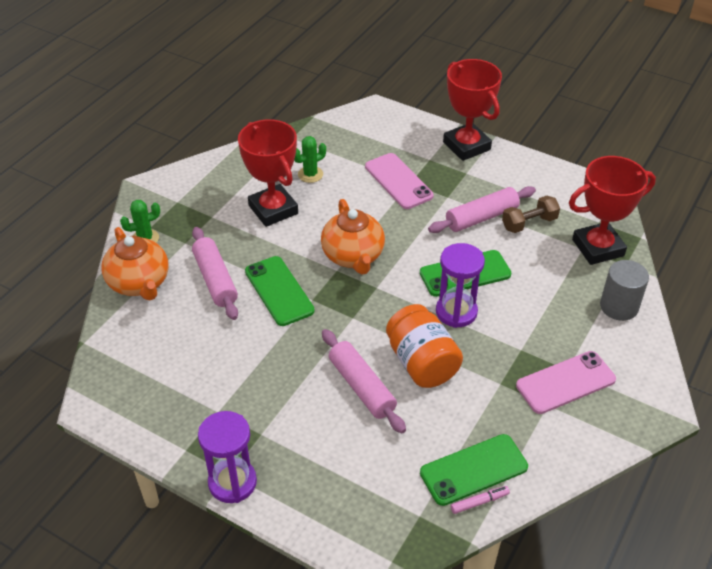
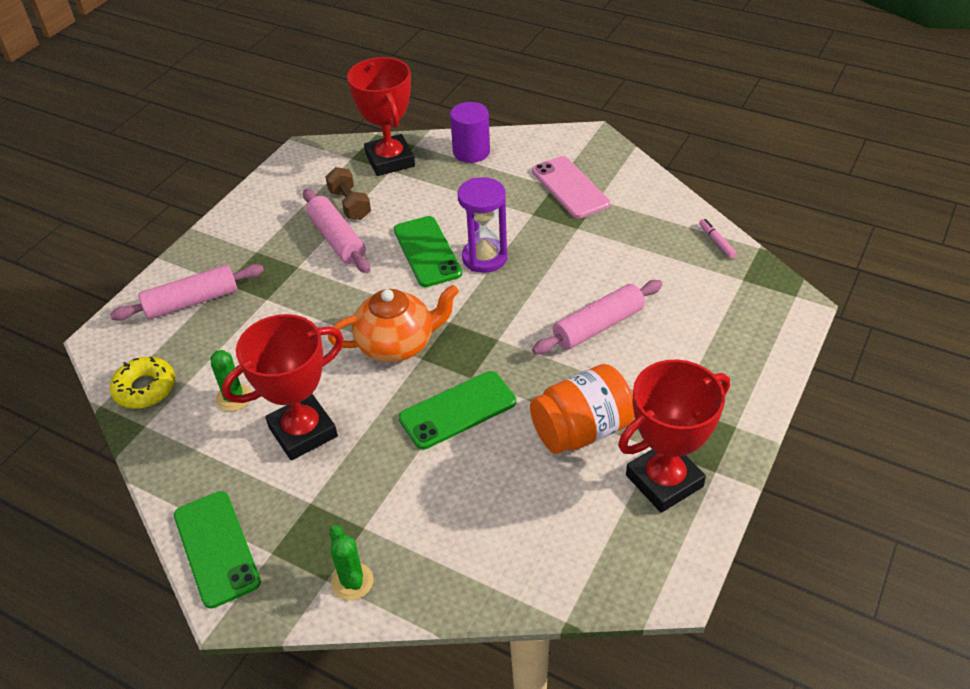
camera: 90 degrees left, 0 degrees up
orange teapot [101,227,169,301] -> none
pink rolling pin [192,227,238,320] -> pink rolling pin moved to [110,264,264,321]
purple hourglass [198,411,257,503] -> none
pink phone [365,153,434,209] -> none
orange jar [386,304,463,388] -> orange jar moved to [530,364,635,454]
green phone [420,434,528,506] -> green phone moved to [174,491,261,608]
red trophy [443,59,502,161] -> red trophy moved to [618,360,730,513]
grey cylinder [600,260,649,321] -> purple cylinder [450,102,490,163]
none -> yellow donut [110,357,175,409]

